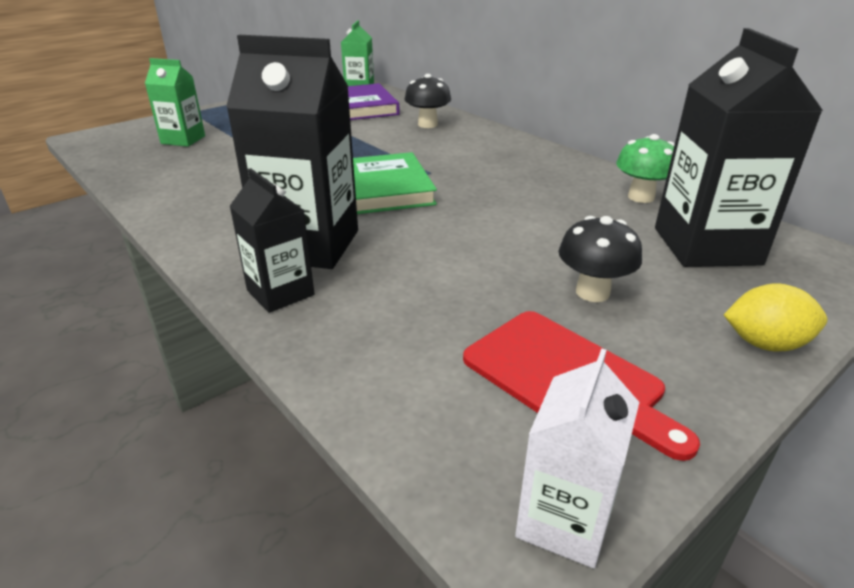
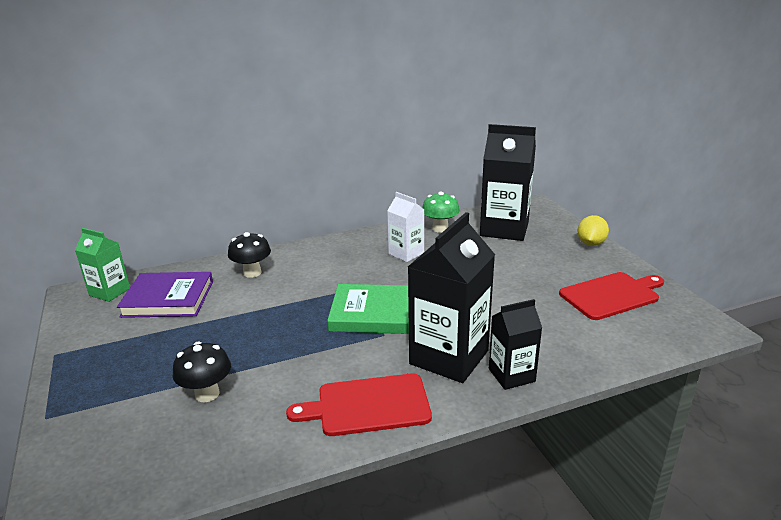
camera: 70 degrees left, 5 degrees down
green carton [145,58,205,147] -> none
white carton [515,348,639,568] -> white carton moved to [387,192,424,262]
black mushroom [559,216,642,302] -> black mushroom moved to [173,342,231,402]
none -> red cutting board [286,373,432,436]

